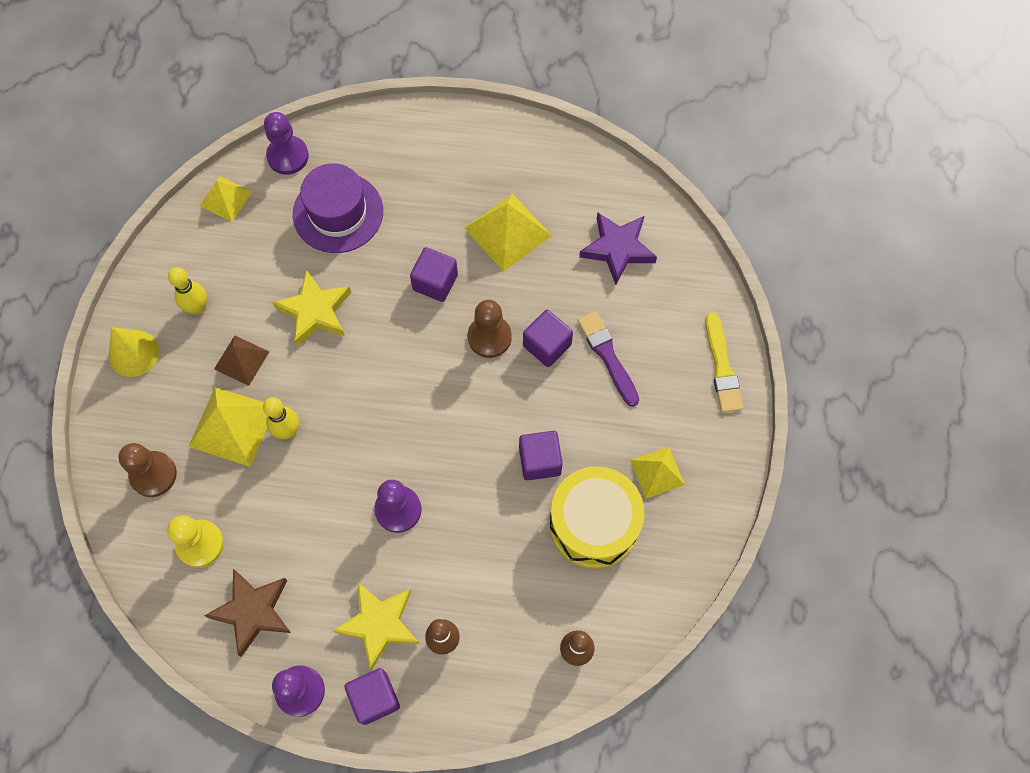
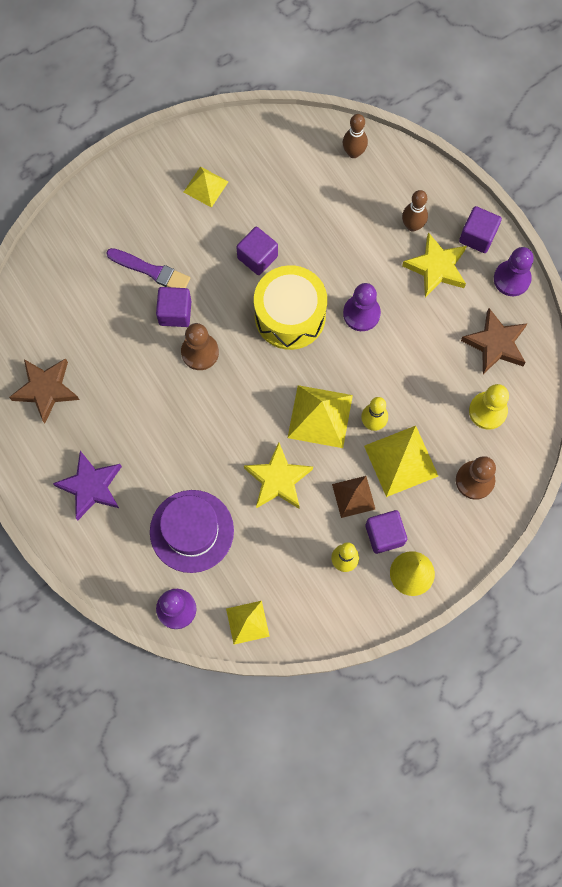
camera: 130 degrees left, 5 degrees up
purple cube [410,247,458,302] -> purple cube moved to [366,510,407,554]
yellow pyramid [465,193,552,272] -> yellow pyramid moved to [288,385,353,448]
yellow drum [549,466,645,569] -> yellow drum moved to [254,265,327,350]
purple brush [577,311,639,407] -> purple brush turned 90 degrees counterclockwise [106,248,190,288]
purple star [579,212,657,285] -> purple star moved to [53,451,122,520]
yellow brush [705,312,743,413] -> none
none -> brown star [9,358,79,424]

